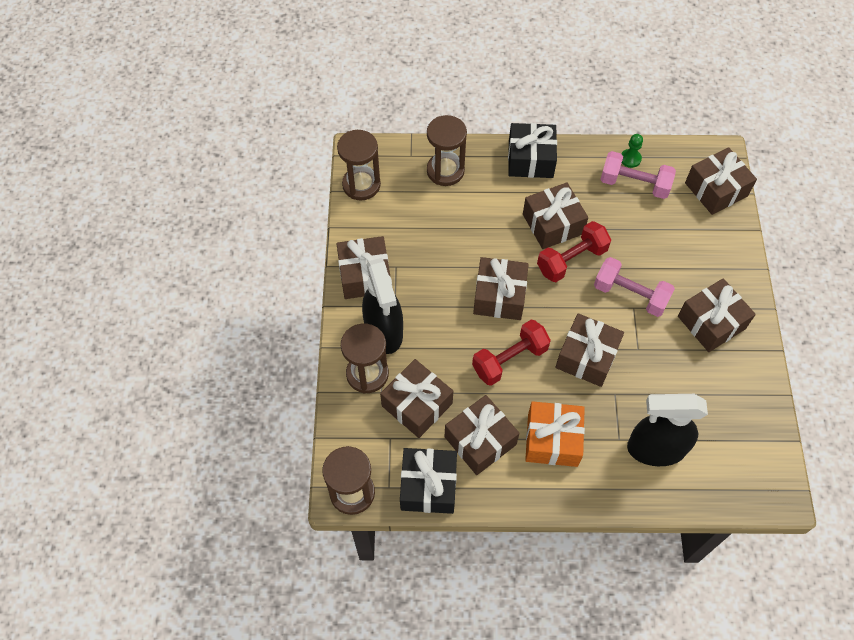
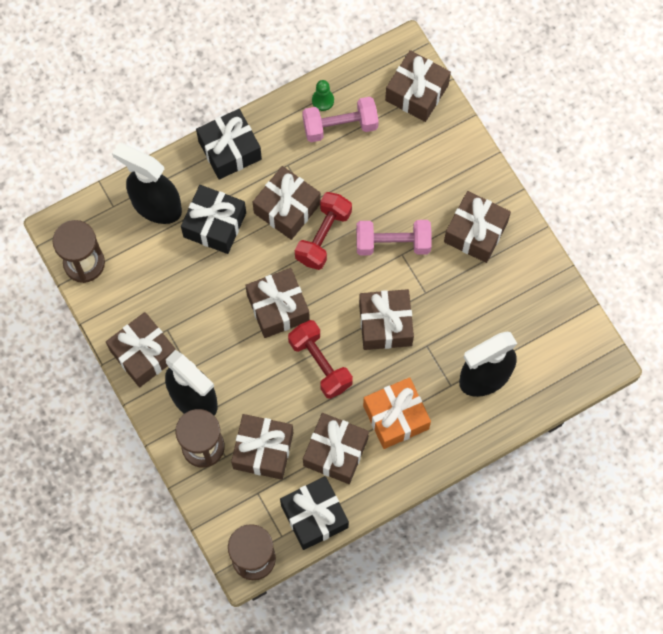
camera: 30 degrees left, 10 degrees up
brown hourglass [427,115,467,186] -> black spray bottle [112,143,182,224]
red dumbbell [472,320,551,386] -> red dumbbell turned 60 degrees counterclockwise [288,320,353,399]
none -> black gift [181,185,246,254]

